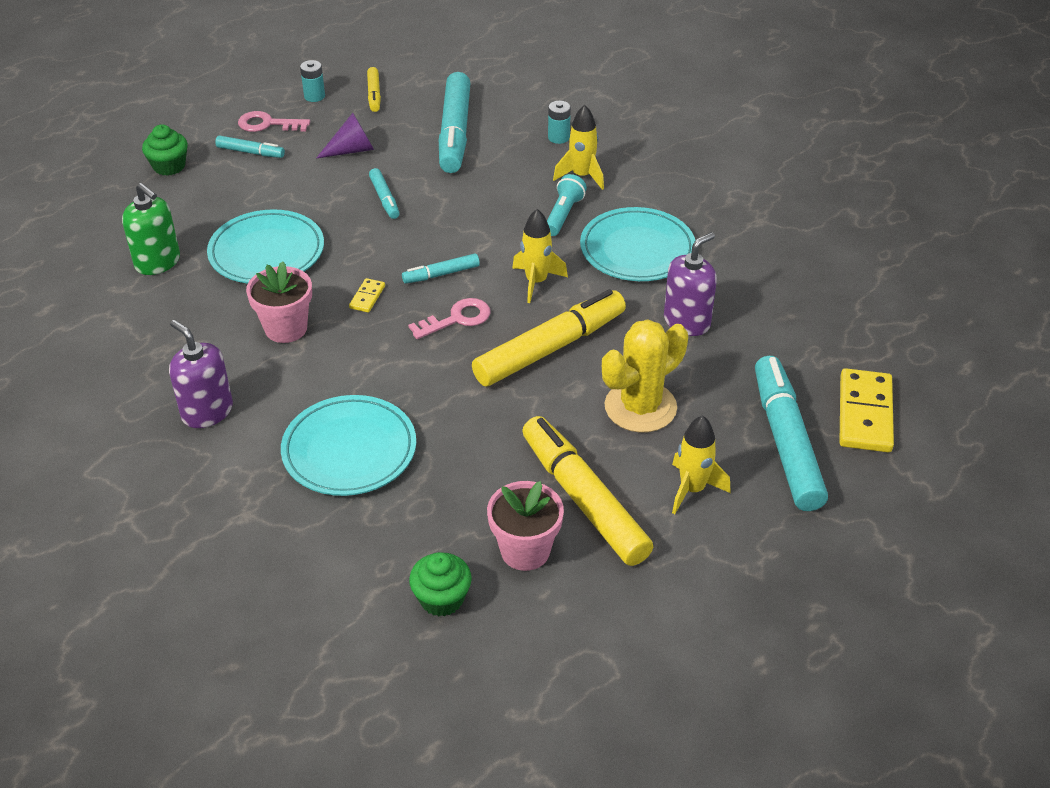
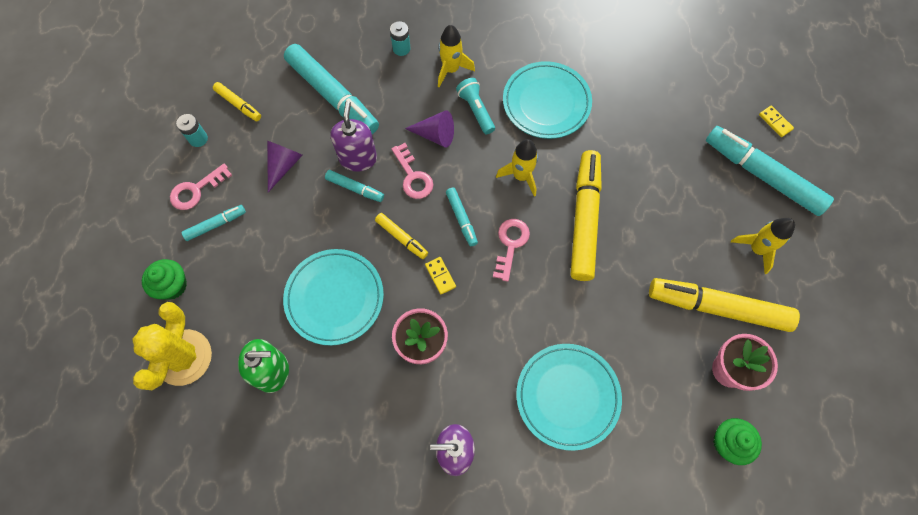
camera: 45 degrees left, 25 degrees up
turquoise marker [402,254,480,284] -> turquoise marker turned 45 degrees counterclockwise [446,188,478,246]
yellow cactus [602,319,688,433] -> yellow cactus moved to [132,302,212,390]
purple soap dispenser [664,232,717,336] -> purple soap dispenser moved to [331,101,377,172]
yellow domino [840,368,894,452] -> yellow domino [759,105,794,137], size x0.47
none -> yellow marker [375,213,428,259]
none -> pink key [391,143,434,199]
none -> purple cone [405,110,454,147]

